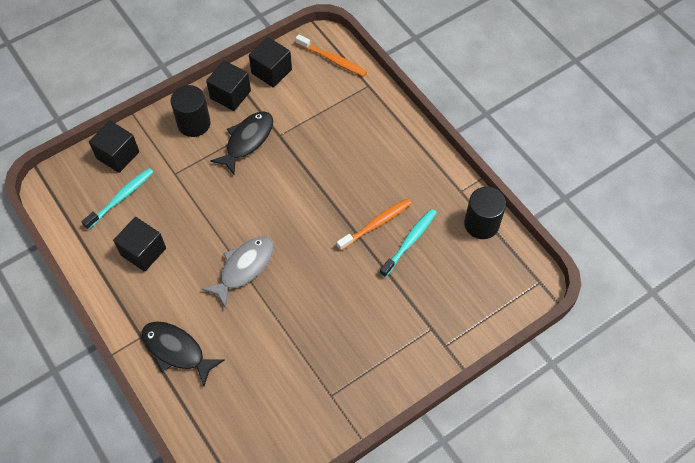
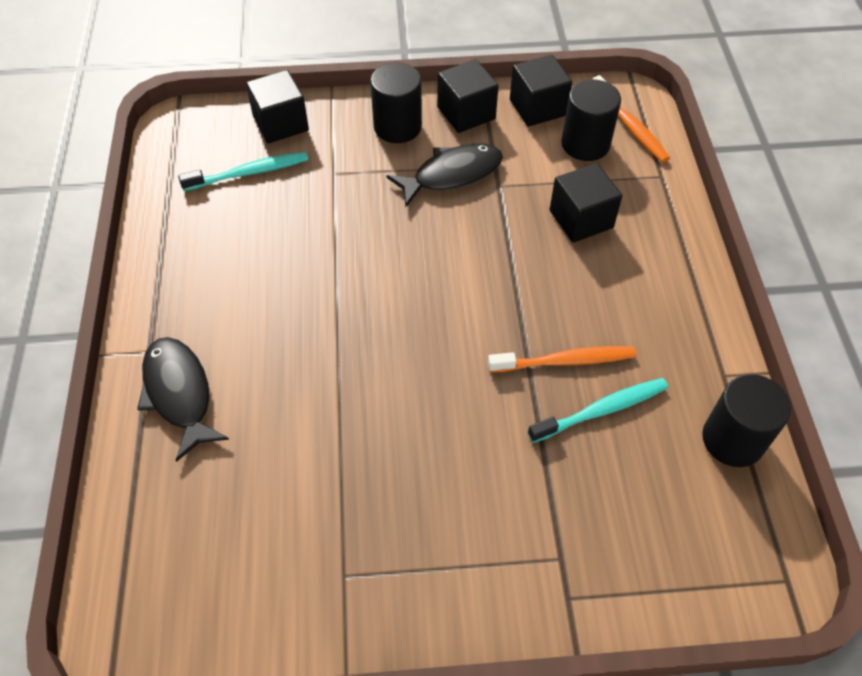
camera: 30 degrees right, 5 degrees down
black cube [113,217,166,272] -> black cube moved to [549,163,622,243]
grey fish [202,236,274,308] -> none
none -> black cylinder [561,79,621,161]

